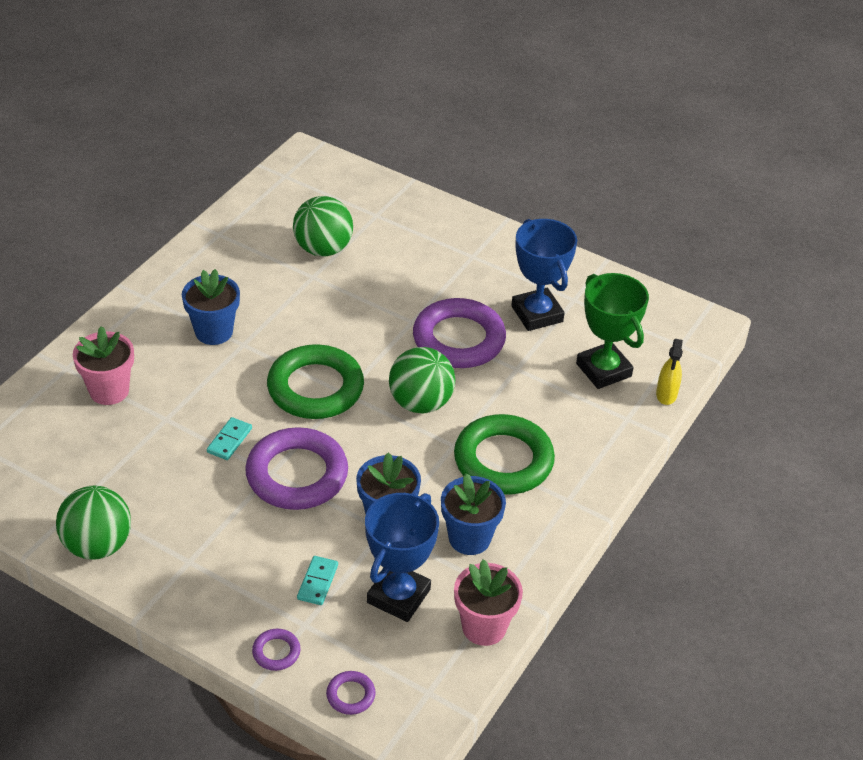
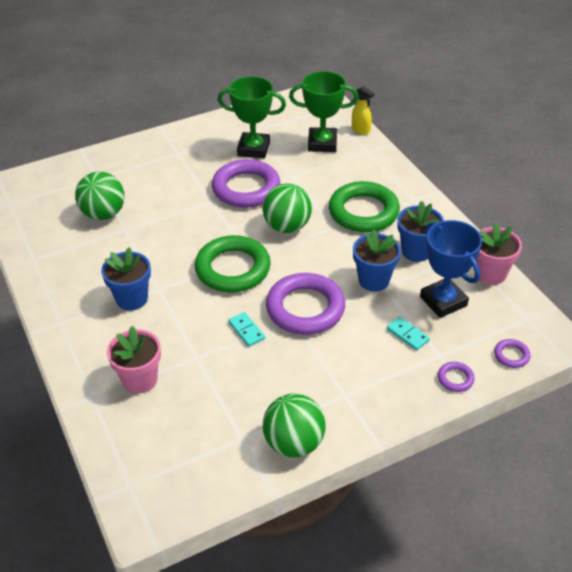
camera: 55 degrees left, 0 degrees up
blue trophy [511,219,577,331] -> green trophy [218,76,286,158]

